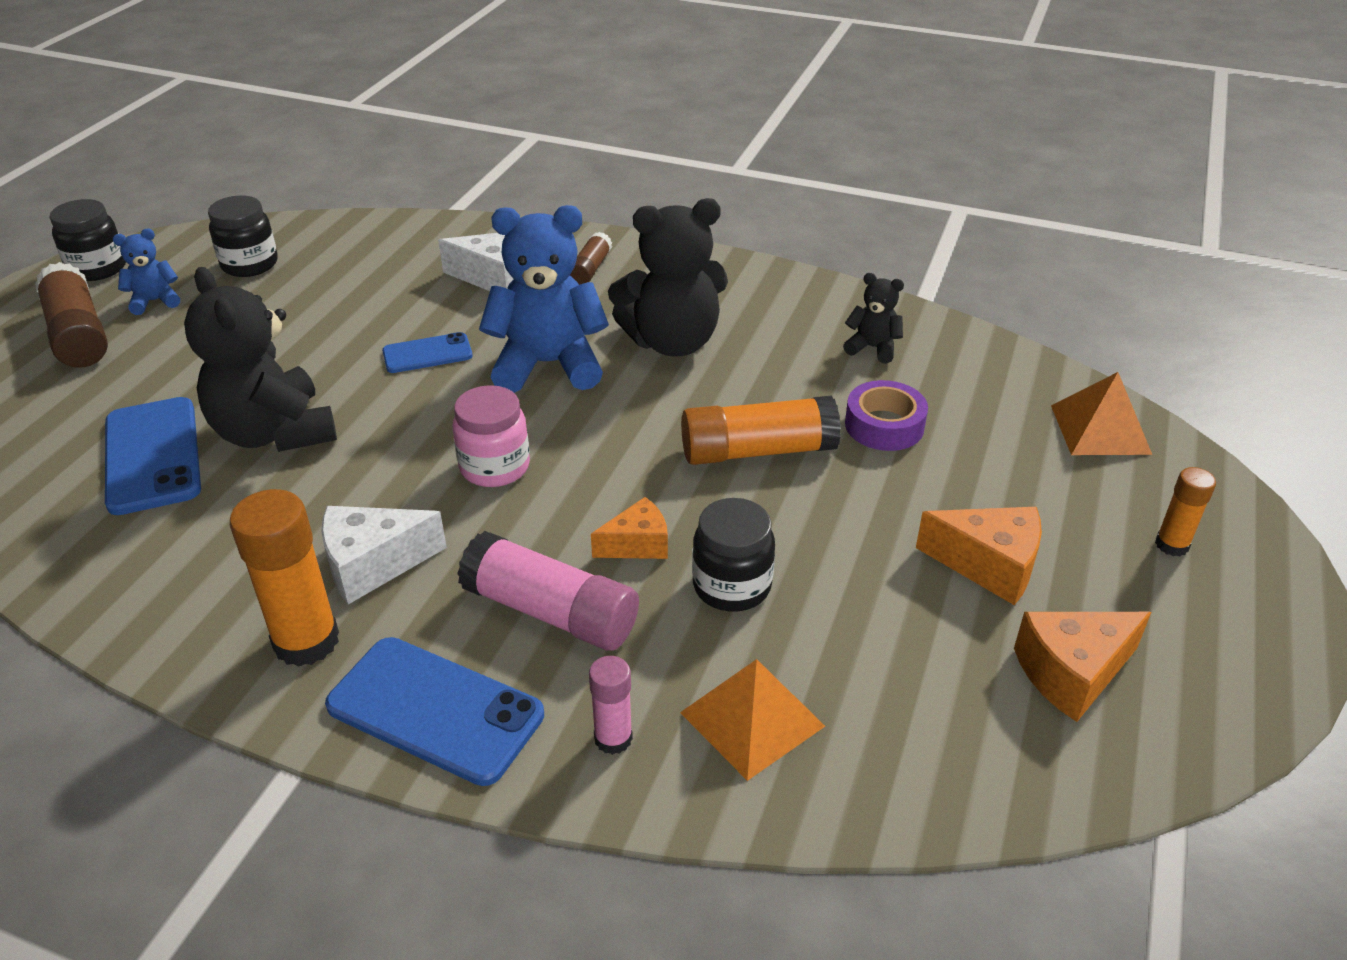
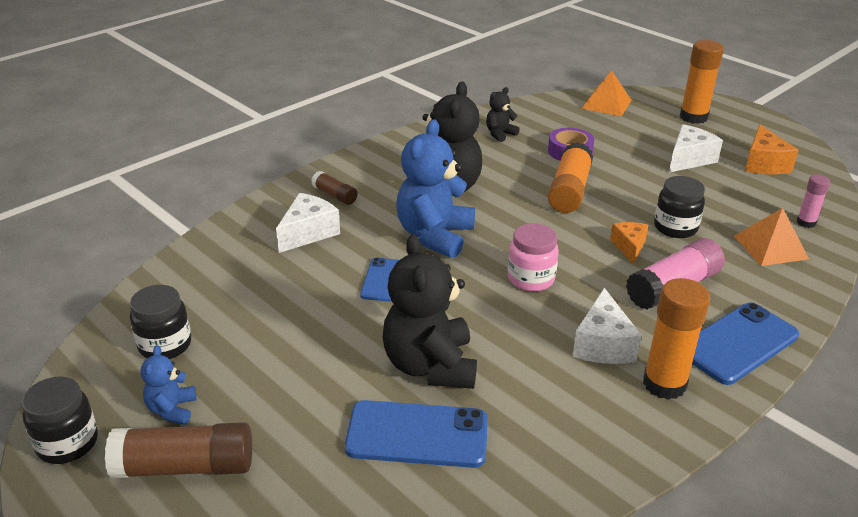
camera: 65 degrees left, 5 degrees down
black teddy bear [184,267,337,452] -> black teddy bear turned 90 degrees clockwise [383,234,477,389]
pink glue stick [589,656,633,755] -> pink glue stick moved to [796,174,830,228]
orange cheese [916,507,1042,605] -> white cheese [669,124,723,172]
orange glue stick [1155,467,1216,556] -> orange glue stick [680,40,724,124], size x1.81

